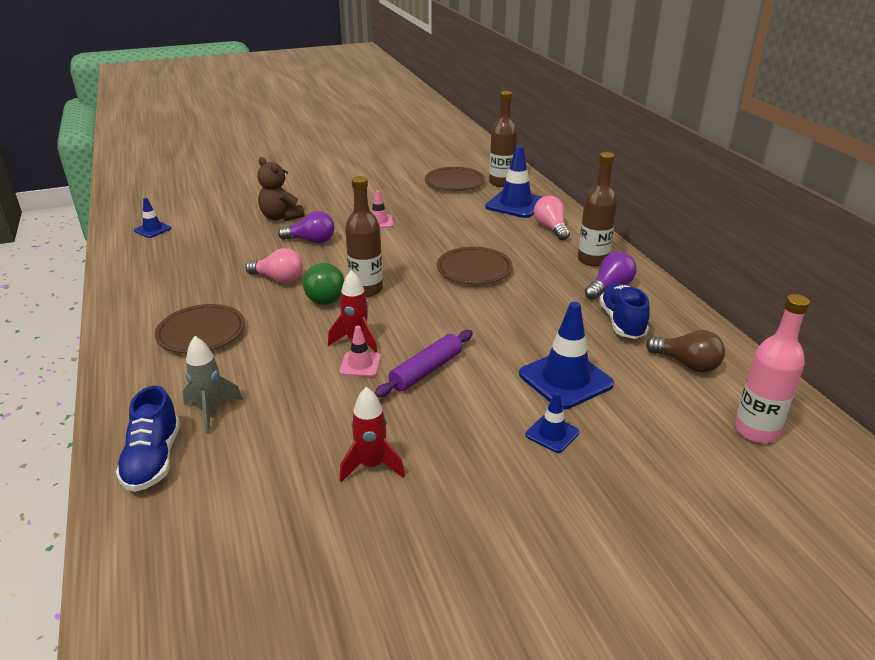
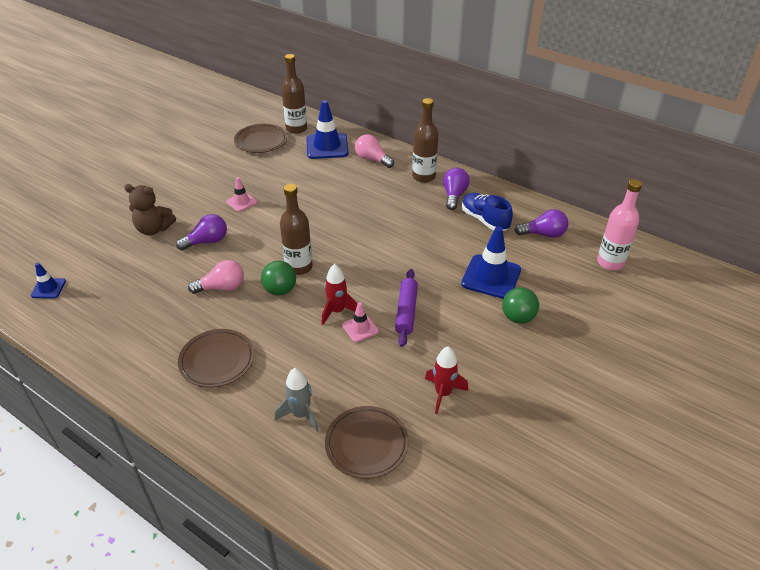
camera: 35 degrees left, 10 degrees up
blue shoe [116,386,180,492] -> none
brown plate [437,247,513,284] -> brown plate moved to [325,406,409,479]
blue traffic cone [526,392,579,453] -> green ball [502,287,539,324]
brown light bulb [646,330,725,372] -> purple light bulb [514,209,568,238]

